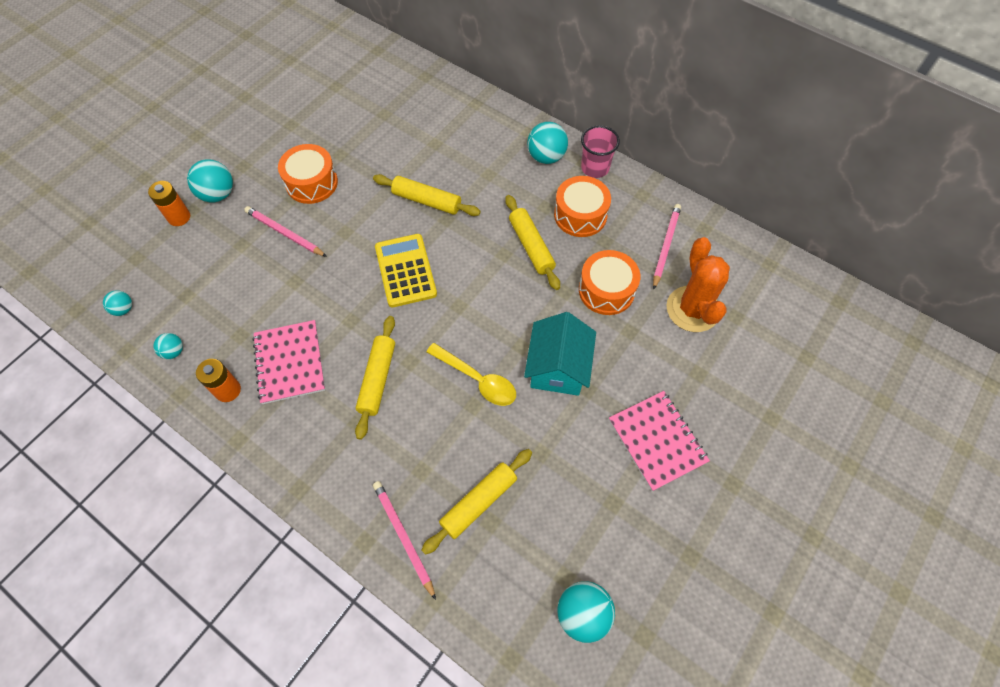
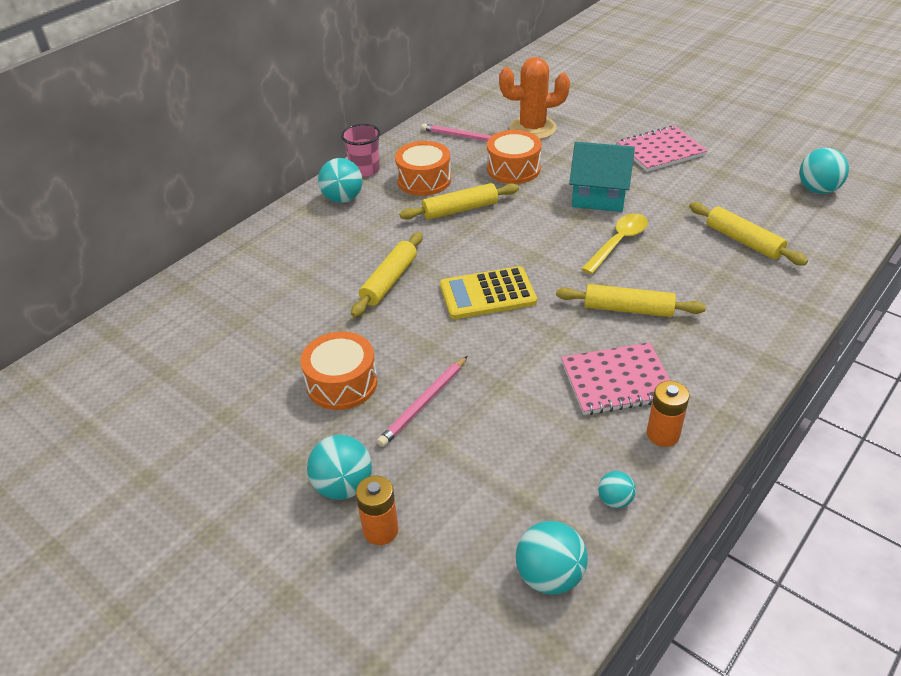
camera: 85 degrees left, 20 degrees down
turquoise ball [103,290,132,316] -> turquoise ball [516,521,588,595], size x1.78
pink pencil [373,481,436,600] -> none

